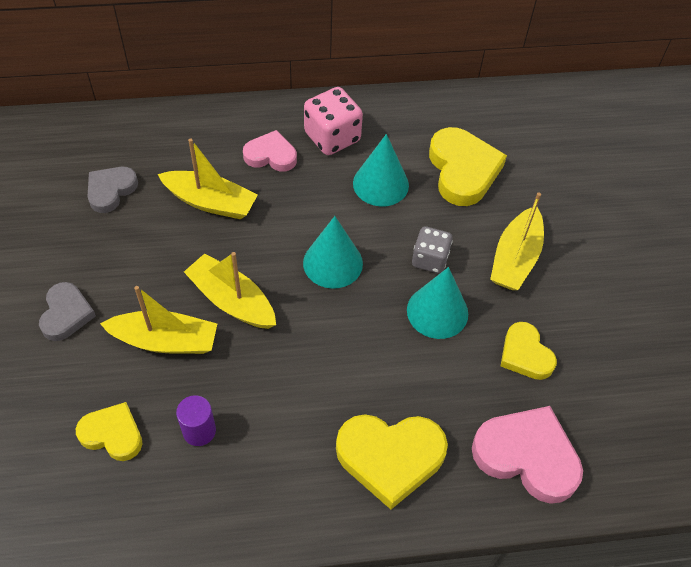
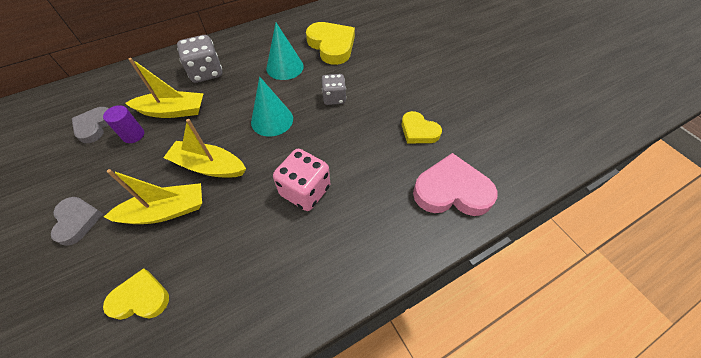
camera: 20 degrees left, 0 degrees up
purple cylinder [176,395,216,446] -> purple cylinder moved to [103,105,144,143]
pink heart [243,130,297,172] -> grey dice [177,35,222,83]
pink dice [304,87,363,155] -> pink dice moved to [273,149,330,211]
yellow heart [336,414,448,509] -> none
turquoise cone [407,267,468,339] -> none
yellow boat [490,193,544,290] -> none

